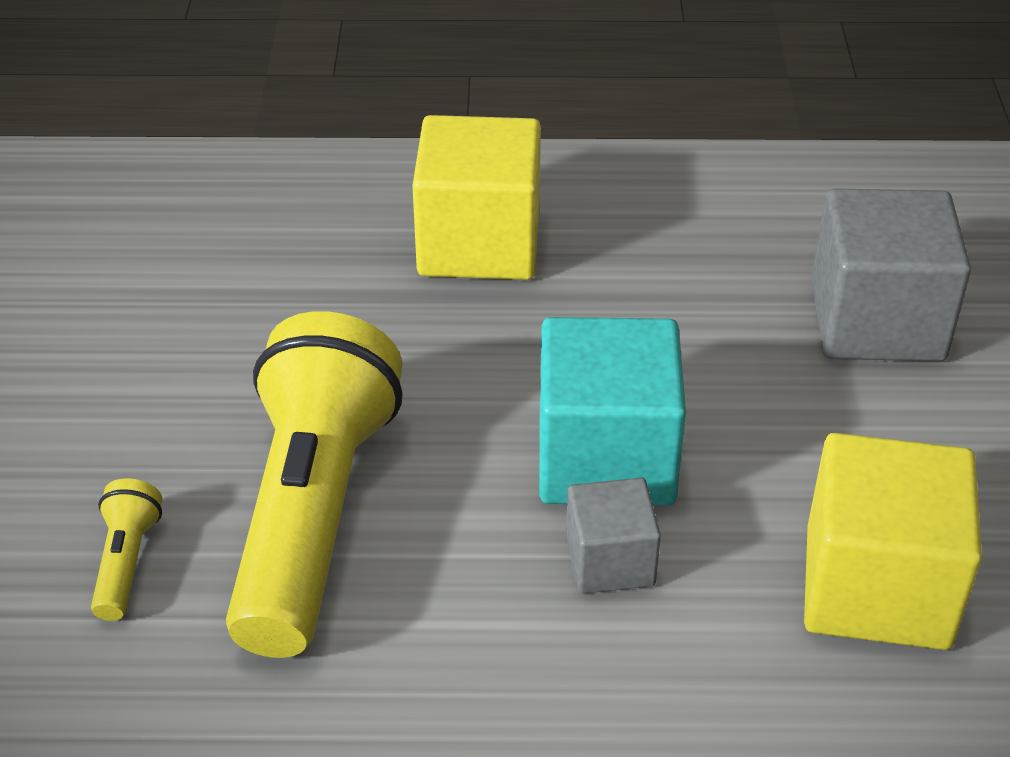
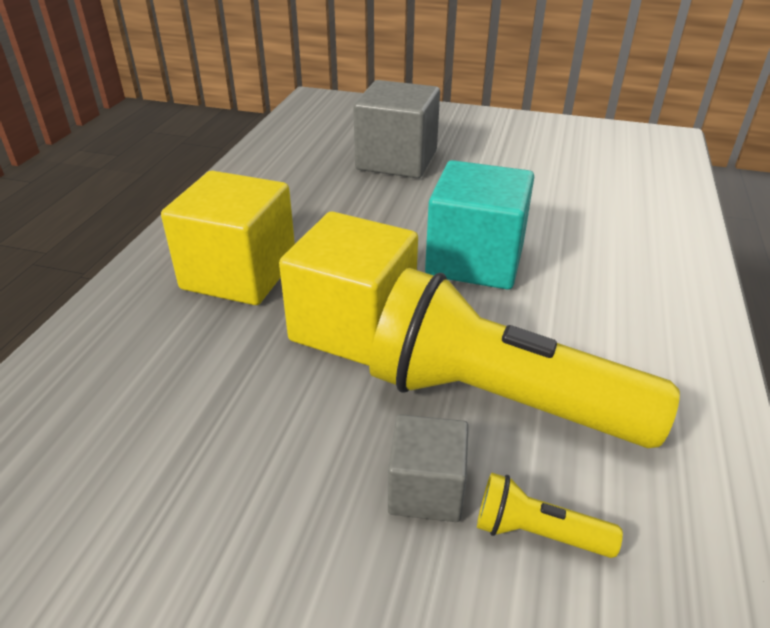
camera: 75 degrees left, 5 degrees down
grey cube [566,478,661,594] -> grey cube moved to [388,414,469,522]
yellow cube [804,433,982,650] -> yellow cube moved to [279,211,418,366]

